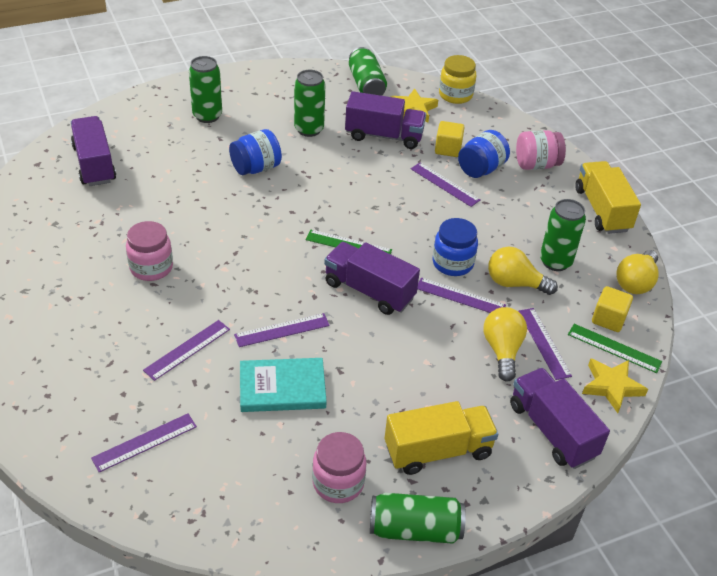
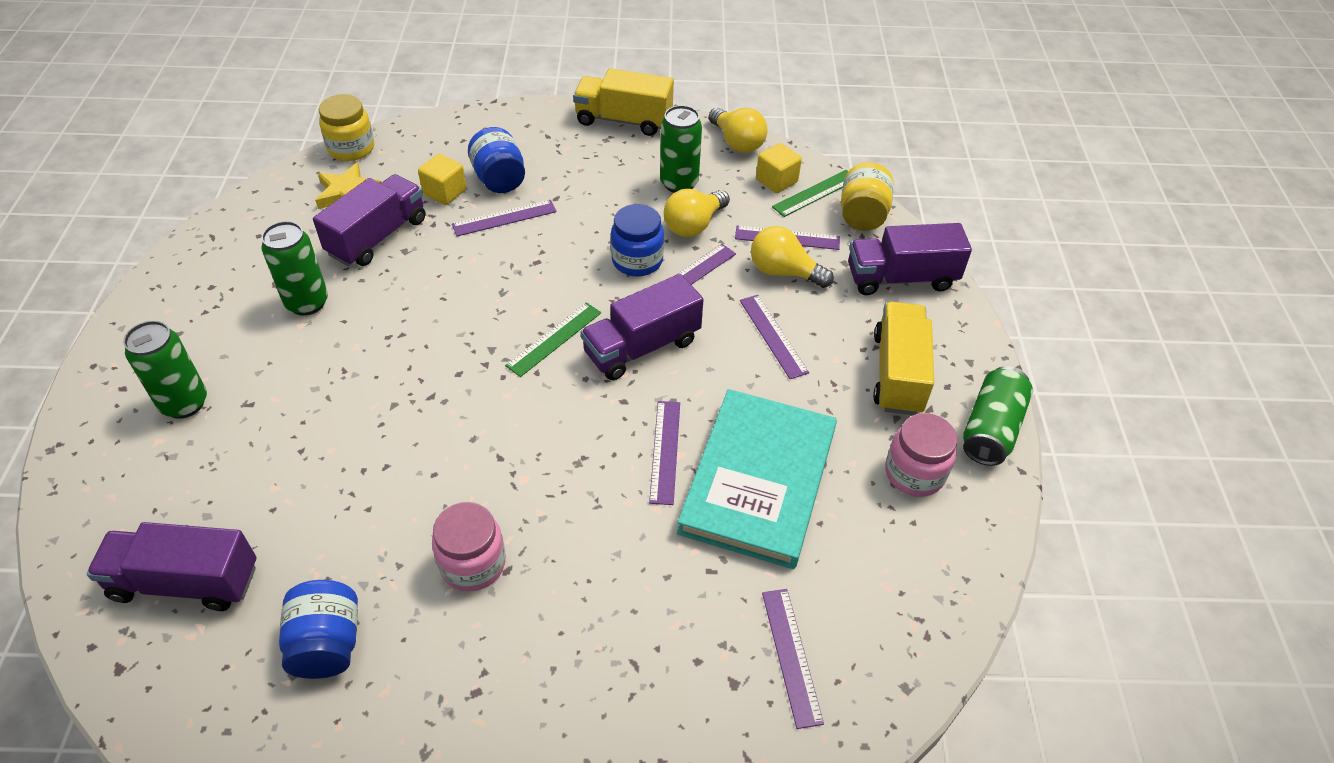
camera: 65 degrees left, 5 degrees up
purple ruler [143,320,230,381] -> purple ruler moved to [740,295,809,379]
blue jar [229,129,282,175] -> blue jar moved to [279,580,358,679]
turquoise book [240,358,327,412] -> turquoise book [677,389,837,569], size x1.60
green can [349,47,387,96] -> none
pink jar [516,130,566,170] -> none
yellow star [582,358,648,413] -> yellow jar [841,162,894,231]

